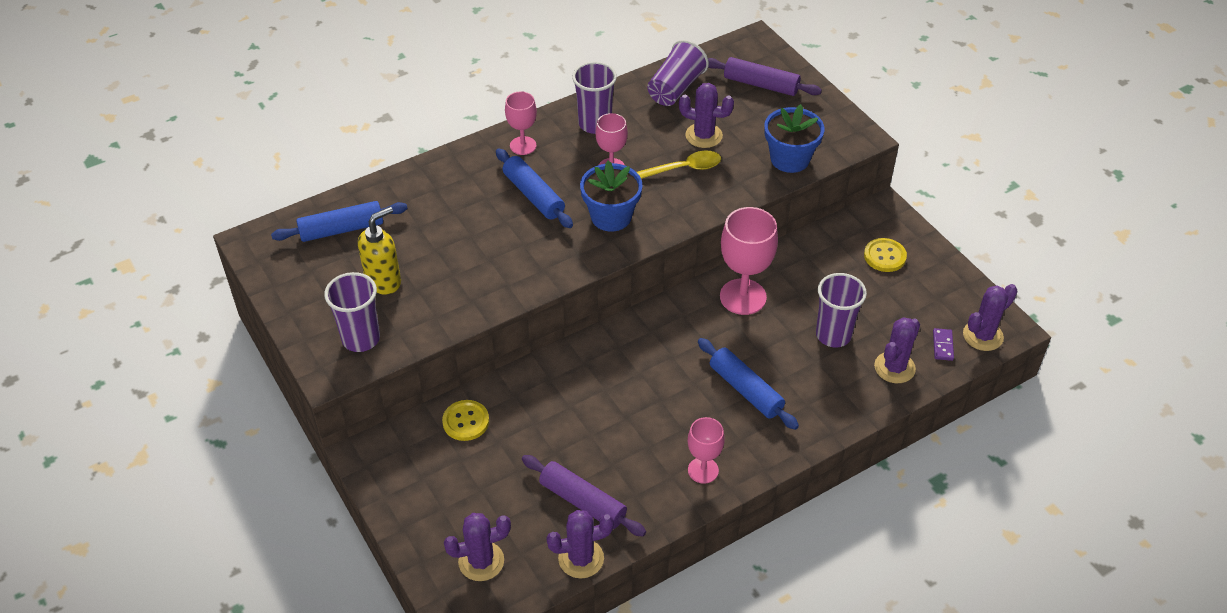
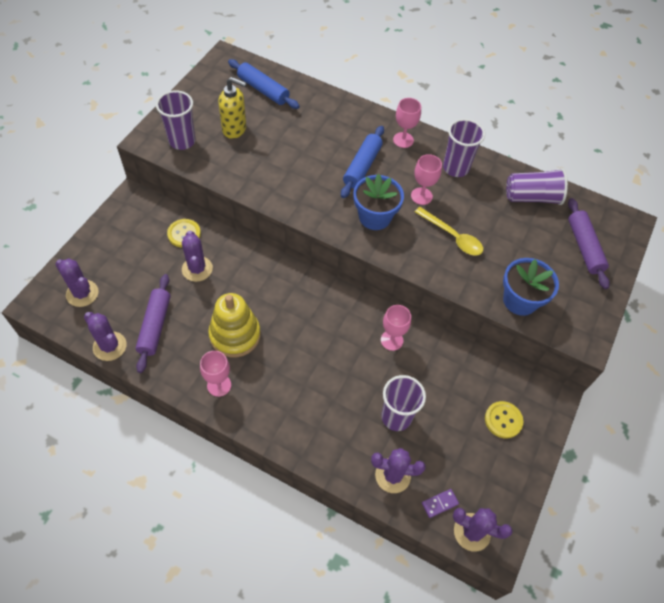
camera: 55 degrees right, 10 degrees up
purple cactus [679,83,734,148] -> purple cactus moved to [182,231,213,282]
blue rolling pin [698,338,799,430] -> none
pink goblet [720,207,778,315] -> pink goblet [381,305,411,351], size x0.59
none -> yellow stacking toy [208,293,261,358]

